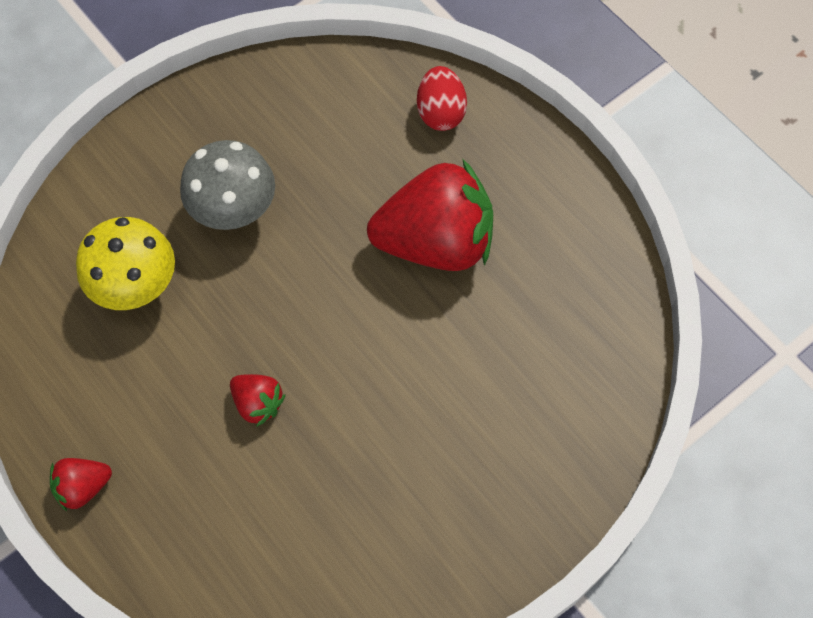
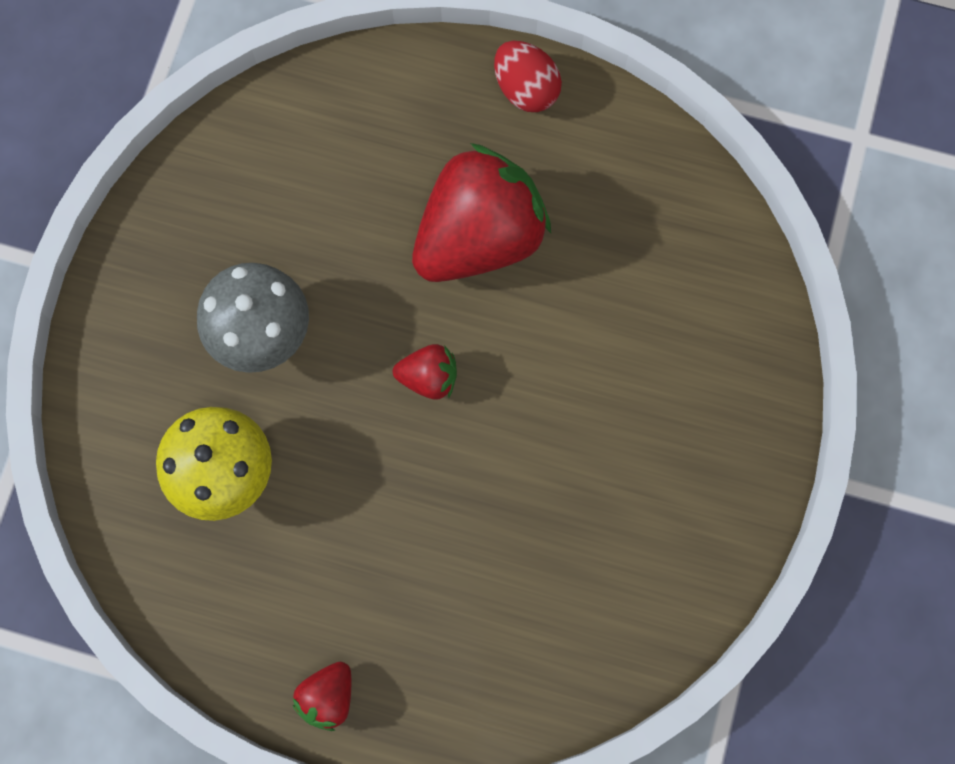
camera: 35 degrees left, 10 degrees up
red strawberry [230,374,286,426] -> red strawberry moved to [393,344,457,400]
red egg [417,66,467,131] -> red egg moved to [494,41,562,112]

